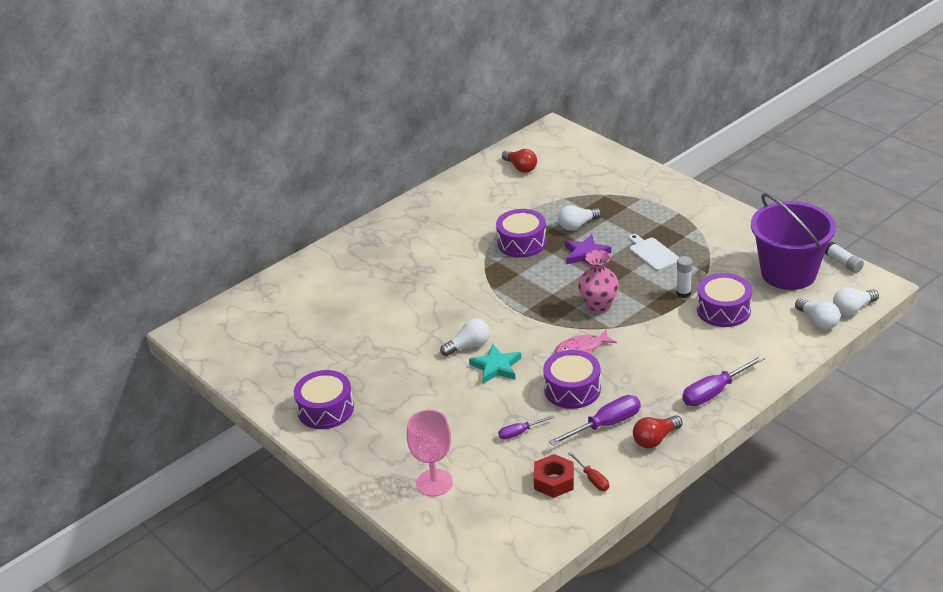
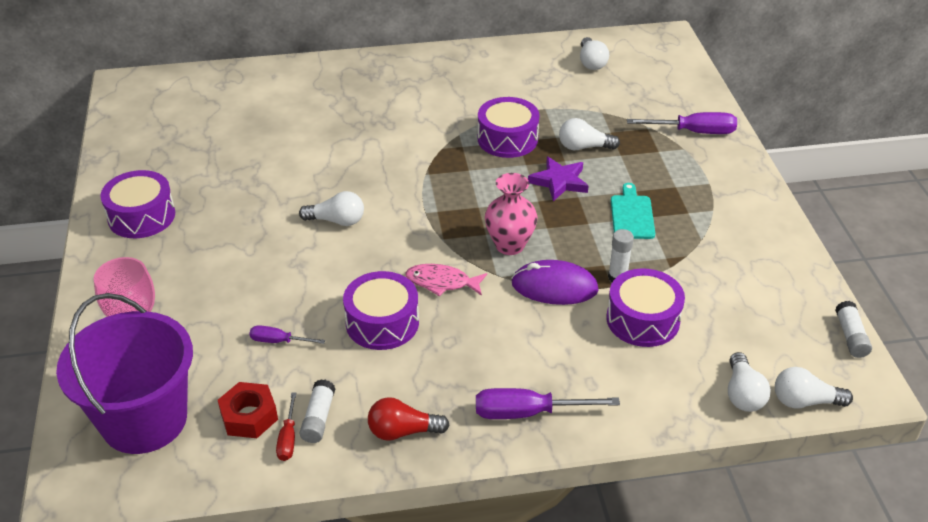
camera: 30 degrees right, 5 degrees up
turquoise star [469,344,521,383] -> none
red light bulb [502,149,537,173] -> white light bulb [580,37,609,70]
purple screwdriver [549,395,641,446] -> purple screwdriver moved to [627,112,737,134]
white cutting board [629,234,679,271] -> turquoise cutting board [611,183,655,239]
purple bucket [751,193,836,290] -> purple bucket moved to [56,293,193,454]
none -> white glue stick [299,380,335,443]
none -> purple mouse [511,260,599,305]

